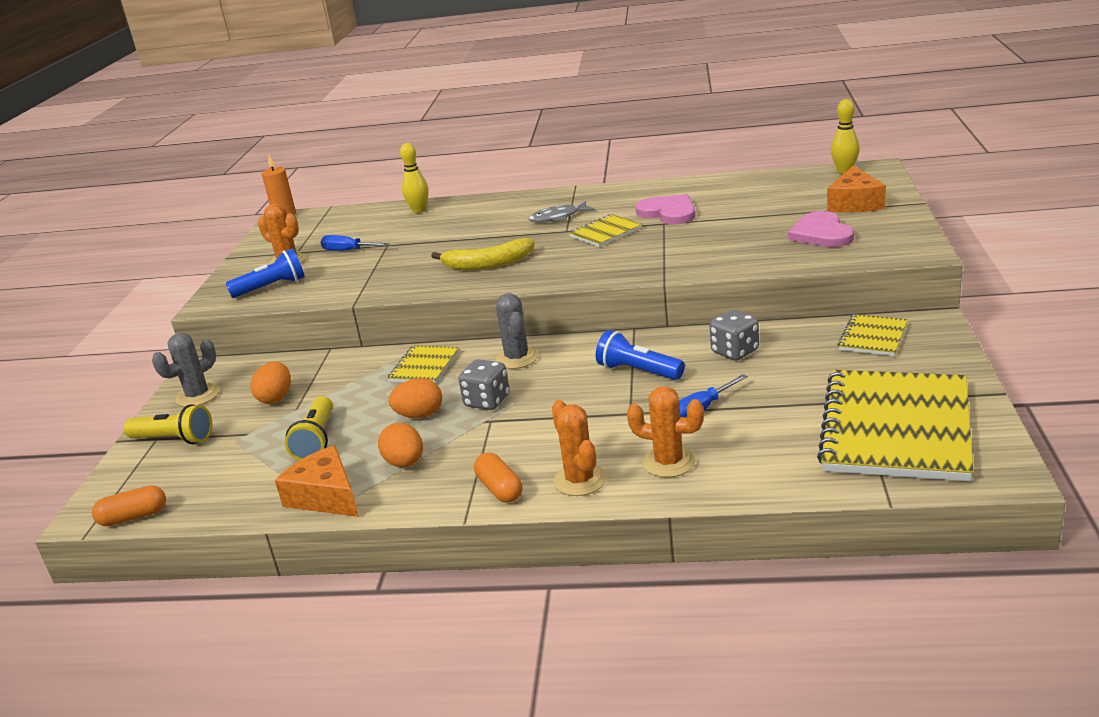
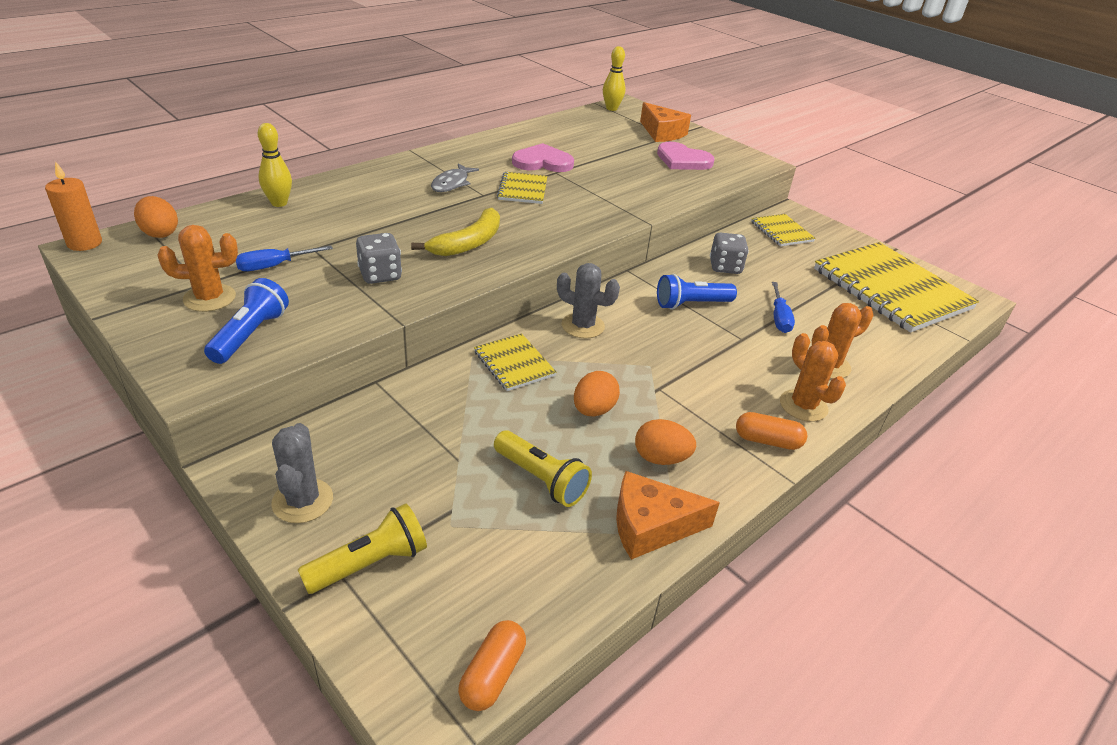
camera: 55 degrees left, 10 degrees up
orange egg [250,362,291,404] -> orange egg moved to [134,196,178,238]
grey dice [458,359,510,410] -> grey dice moved to [356,233,402,284]
orange cactus [552,400,607,496] -> orange cactus turned 45 degrees clockwise [780,333,846,422]

